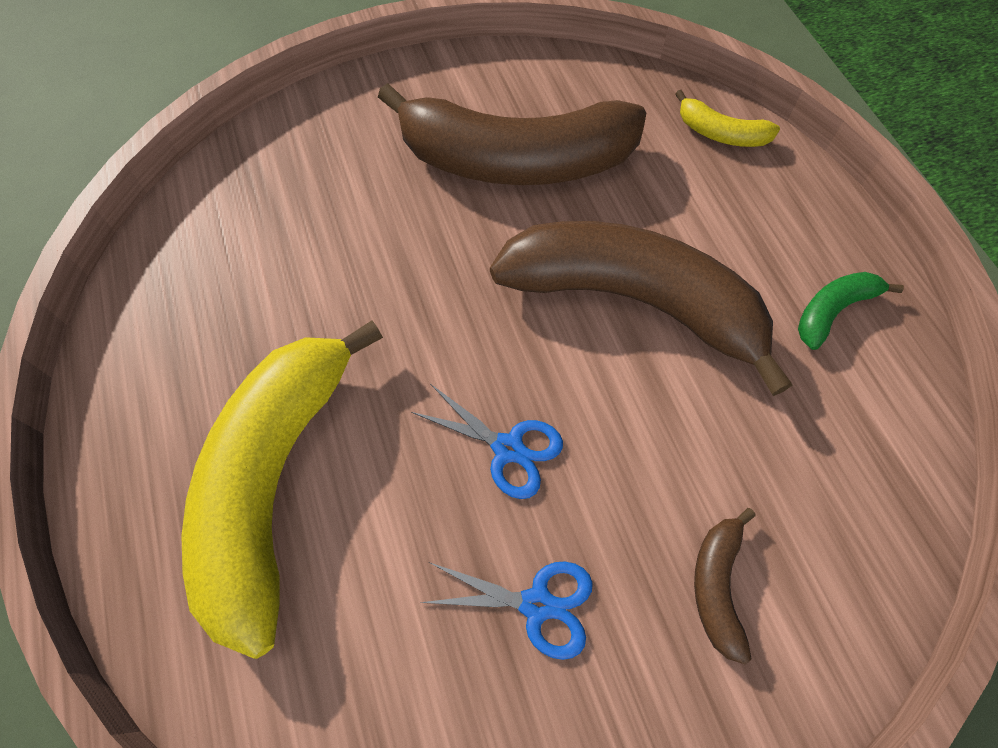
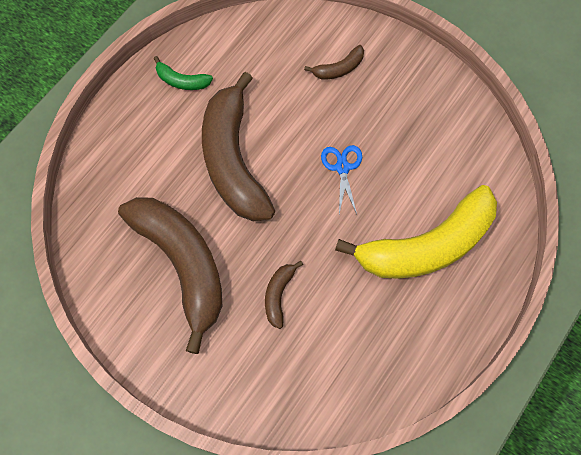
camera: 125 degrees left, 5 degrees up
blue scissors [420,562,593,660] -> none
yellow banana [675,90,780,147] -> none
none -> brown banana [265,261,303,329]

